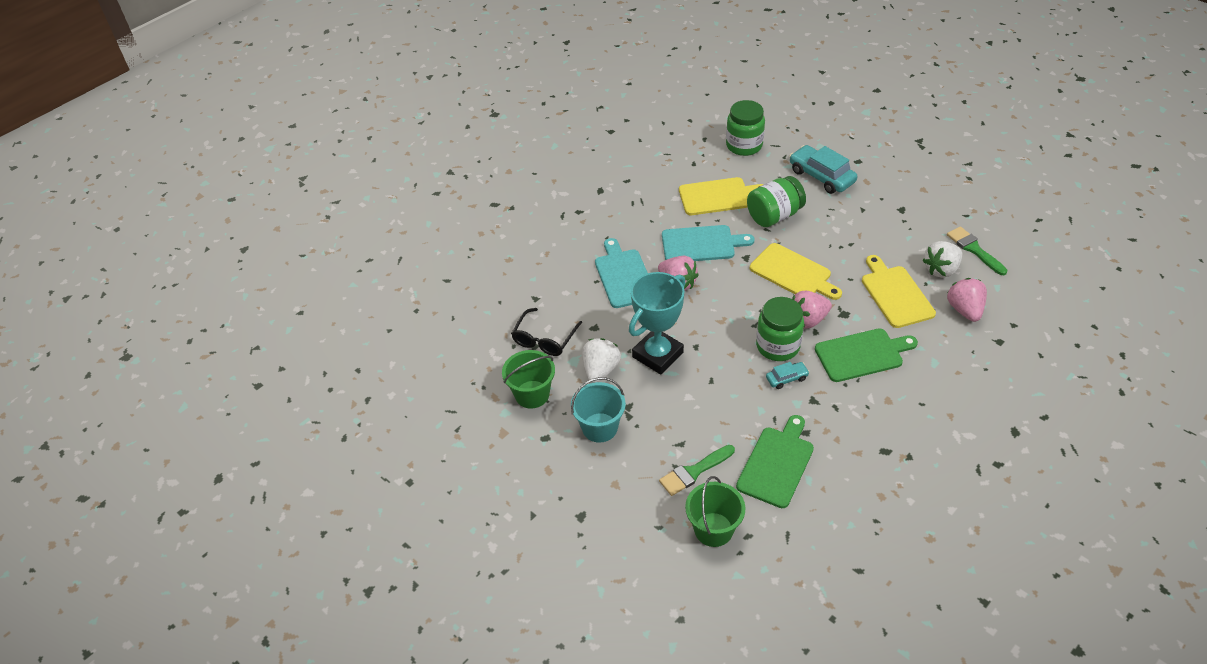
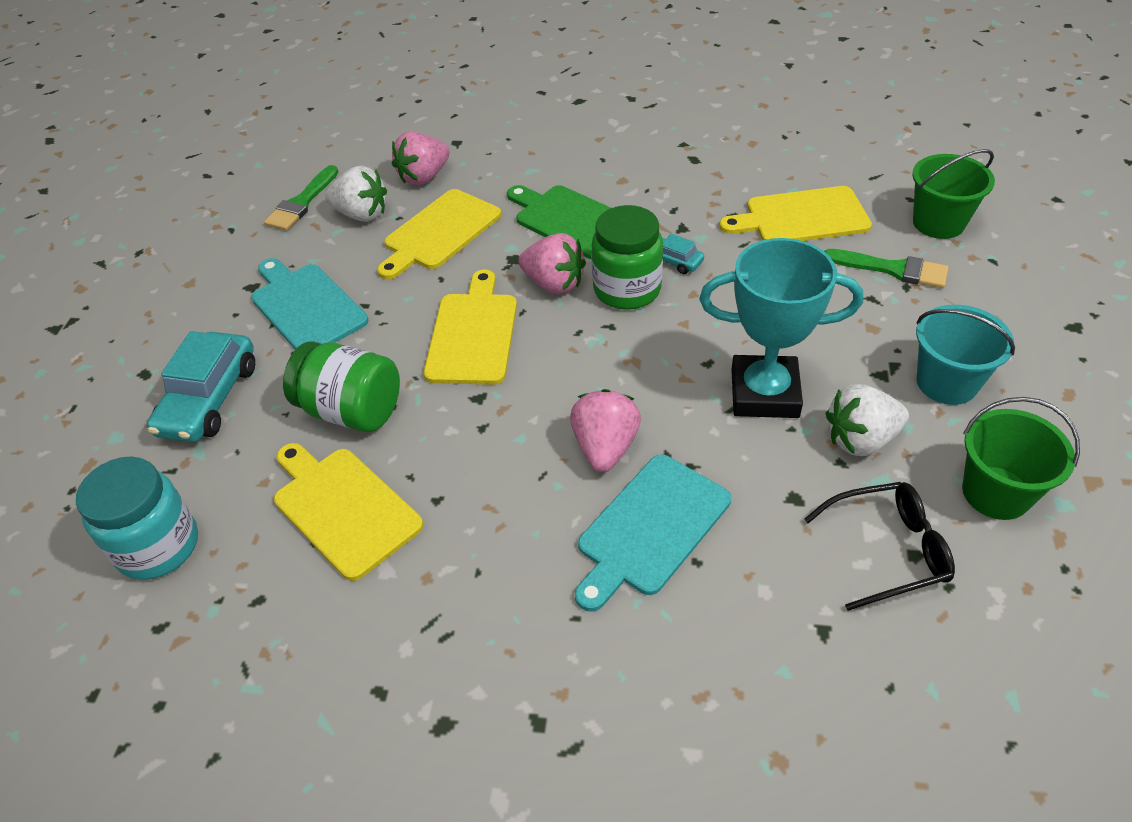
camera: 125 degrees left, 0 degrees up
turquoise cutting board [662,225,755,261] -> turquoise cutting board moved to [251,258,368,350]
green jar [726,100,765,156] -> turquoise jar [76,457,198,580]
green cutting board [736,415,814,508] -> yellow cutting board [719,186,872,241]

